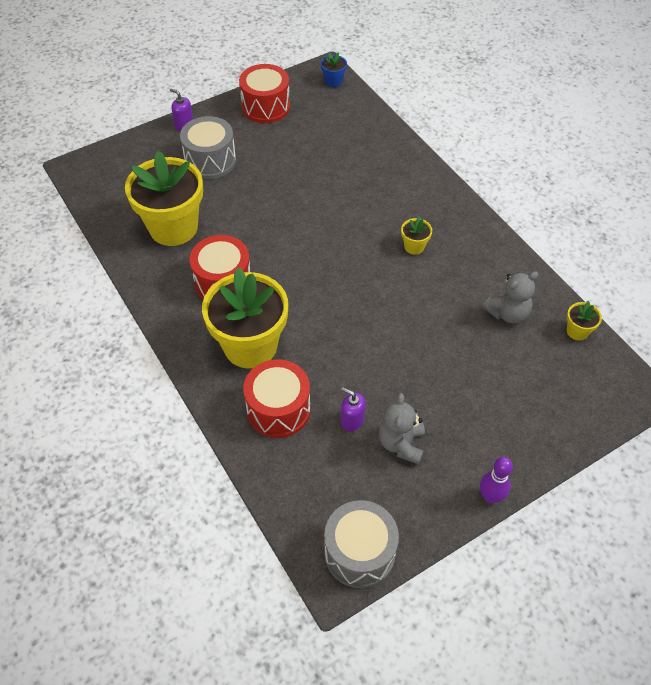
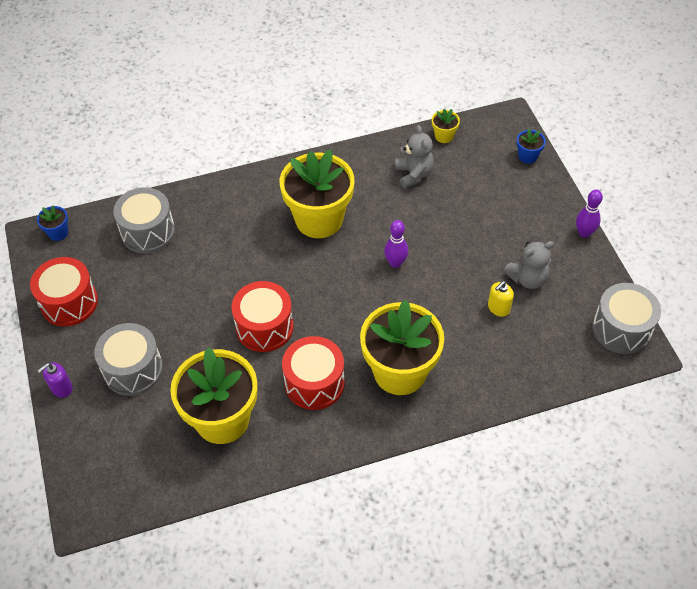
camera: 75 degrees left, 0 degrees up
red drum [243,359,310,438] -> red drum moved to [232,281,294,352]
purple soap dispenser [341,387,365,432] -> yellow soap dispenser [488,281,514,317]
grey teddy bear [379,393,425,464] -> grey teddy bear turned 45 degrees counterclockwise [503,241,554,289]
yellow flower pot [401,216,432,255] -> yellow flower pot [280,149,355,238], size x2.43
none -> grey drum [113,187,175,254]
none -> purple bowling pin [384,220,408,268]
none -> blue flower pot [517,129,546,164]

